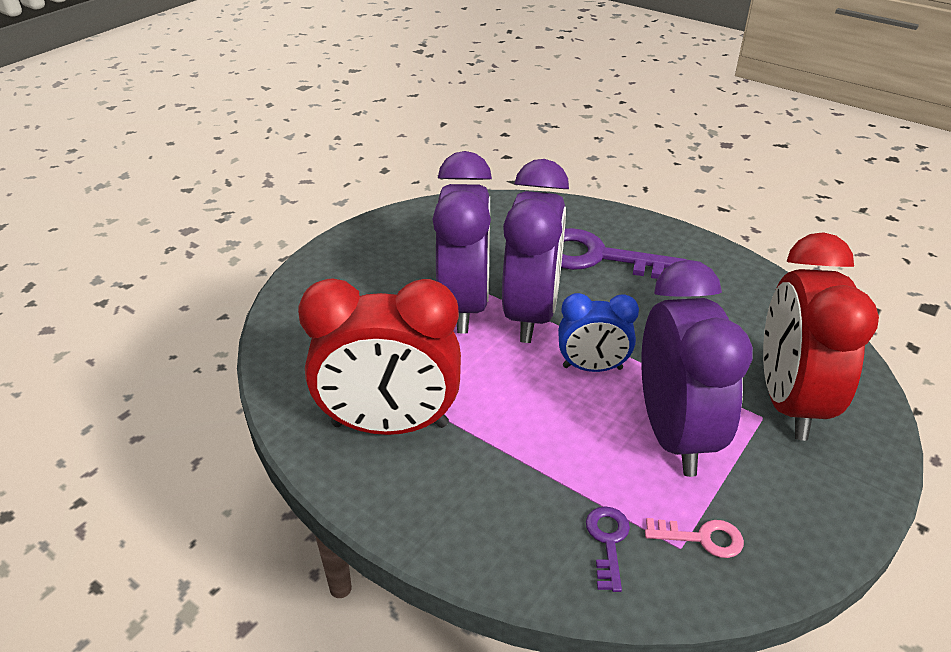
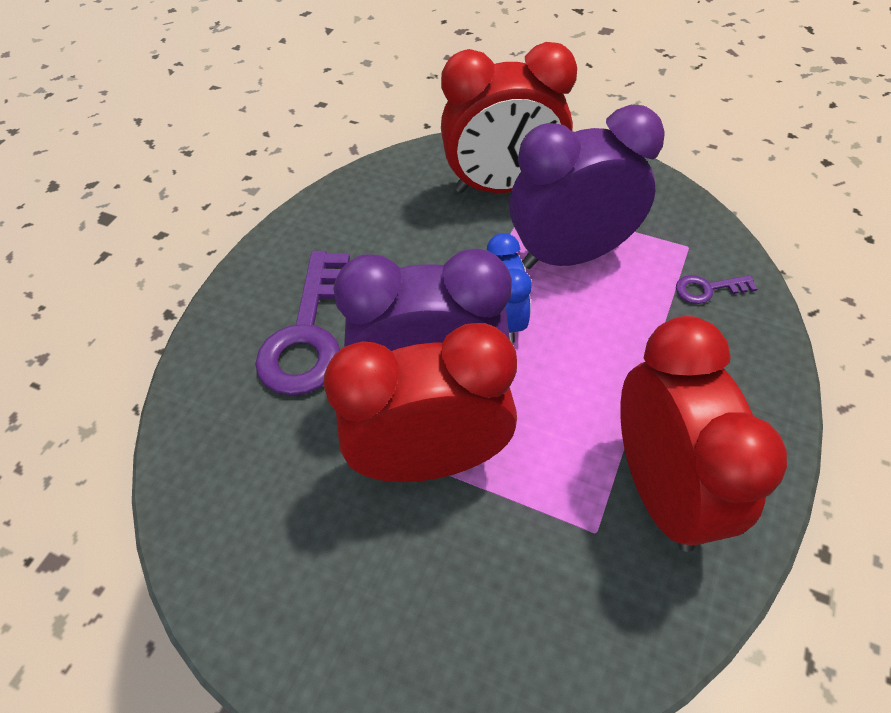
camera: 100 degrees left, 15 degrees up
purple clock [433,151,492,333] -> red clock [323,323,517,482]
pink key [645,518,744,558] -> none

